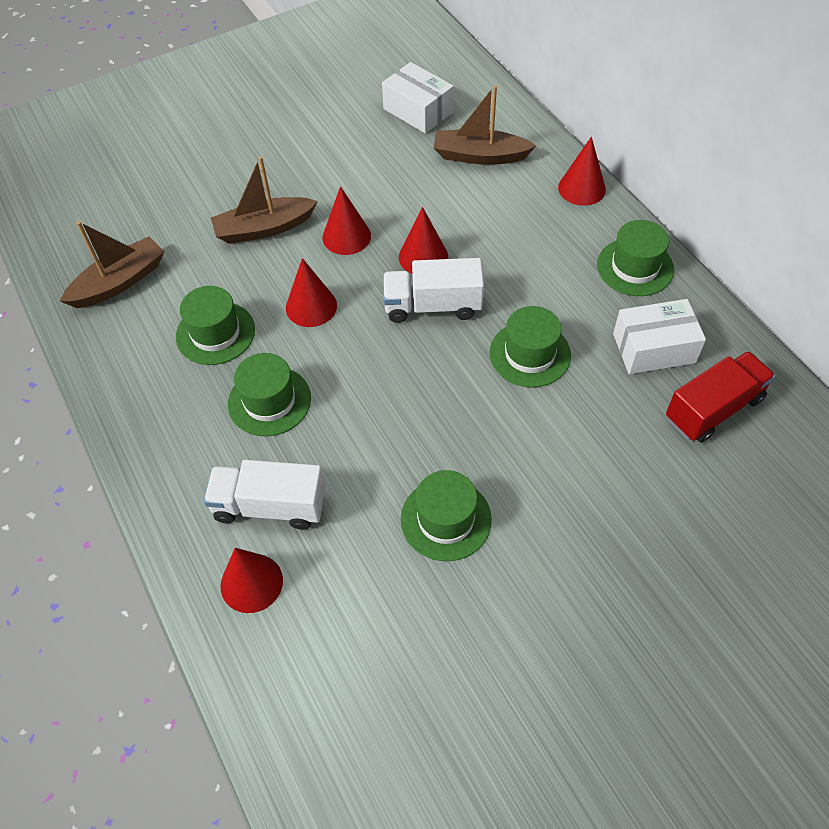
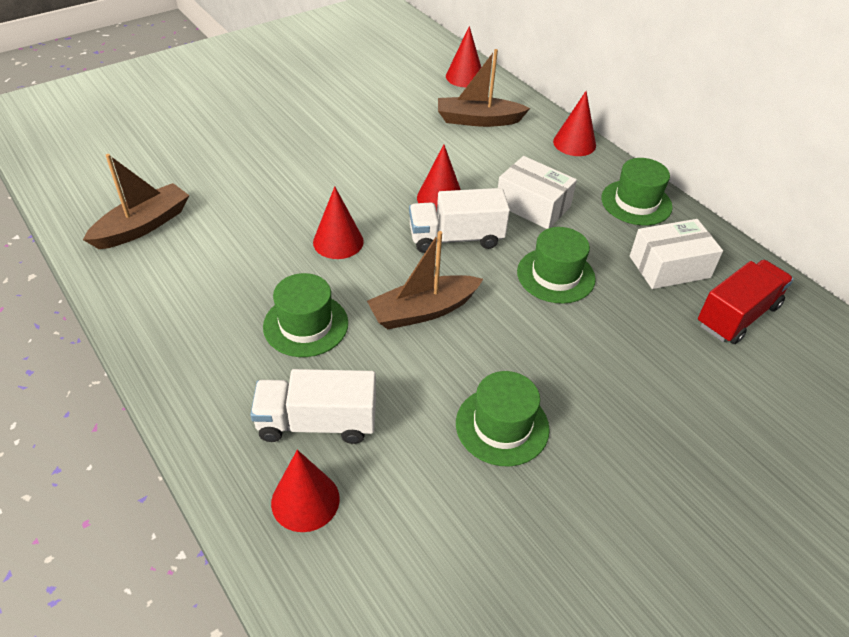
camera: 10 degrees left, 10 degrees down
green hat [176,286,255,365] -> none
brown boat [211,156,318,244] -> brown boat moved to [367,231,483,329]
red cone [323,186,371,255] -> red cone moved to [446,26,481,87]
white box [382,62,454,133] -> white box moved to [498,156,577,229]

